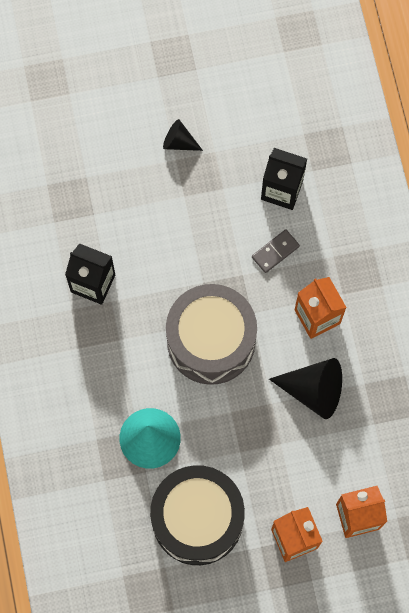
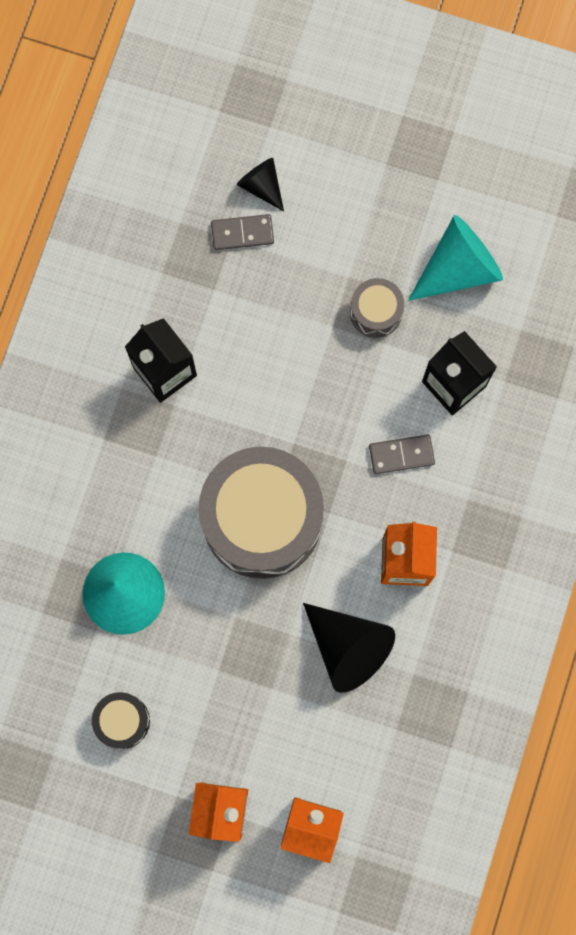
camera: 30 degrees right, 5 degrees up
black drum [150,465,245,565] -> black drum [92,692,150,749], size x0.45
black cone [163,119,203,151] -> black cone moved to [237,158,284,212]
none -> grey domino [211,214,274,250]
none -> grey drum [350,278,404,338]
none -> turquoise cone [408,215,503,301]

